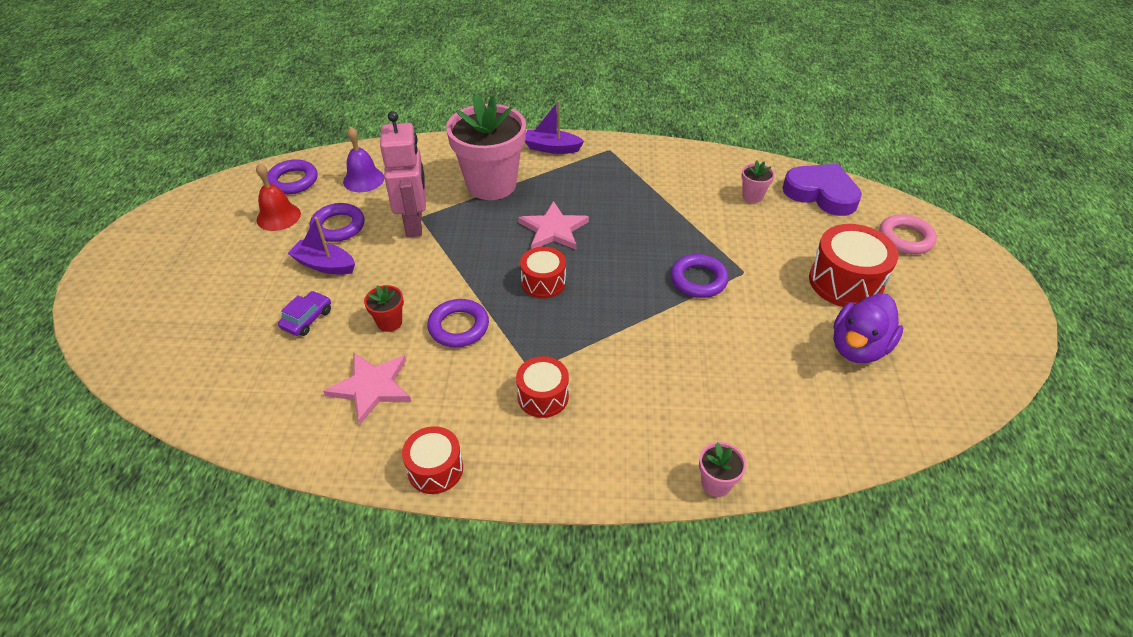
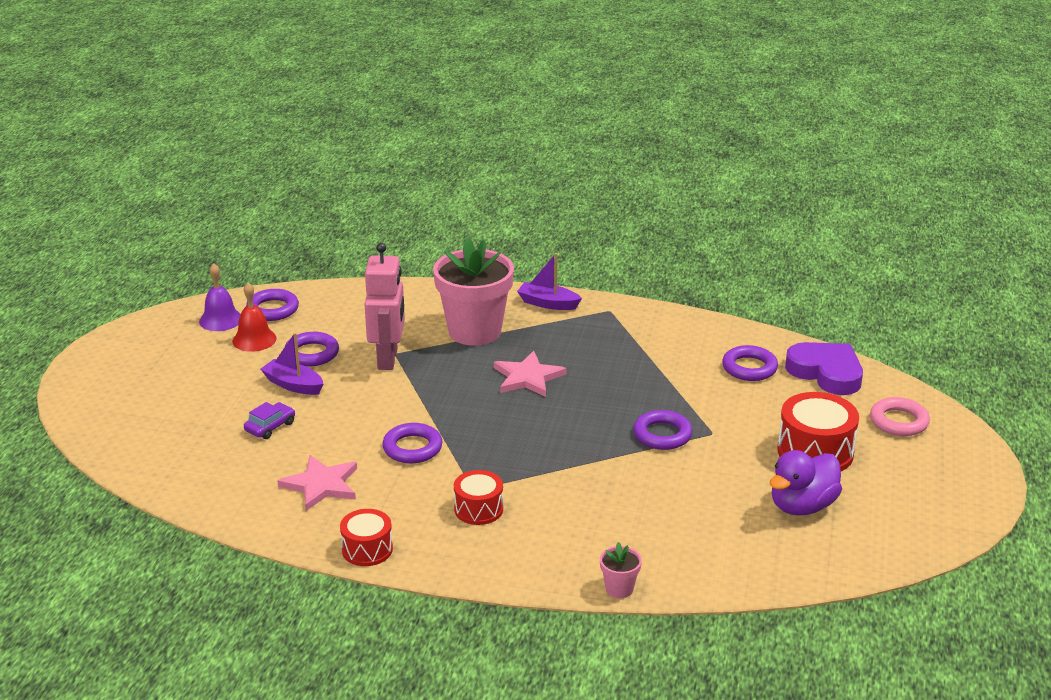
camera: 10 degrees right, 15 degrees down
purple bell [343,127,384,192] -> purple bell moved to [199,264,241,331]
red flower pot [364,285,404,332] -> none
red drum [520,247,566,298] -> none
pink flower pot [741,160,775,203] -> purple ring [722,345,778,381]

